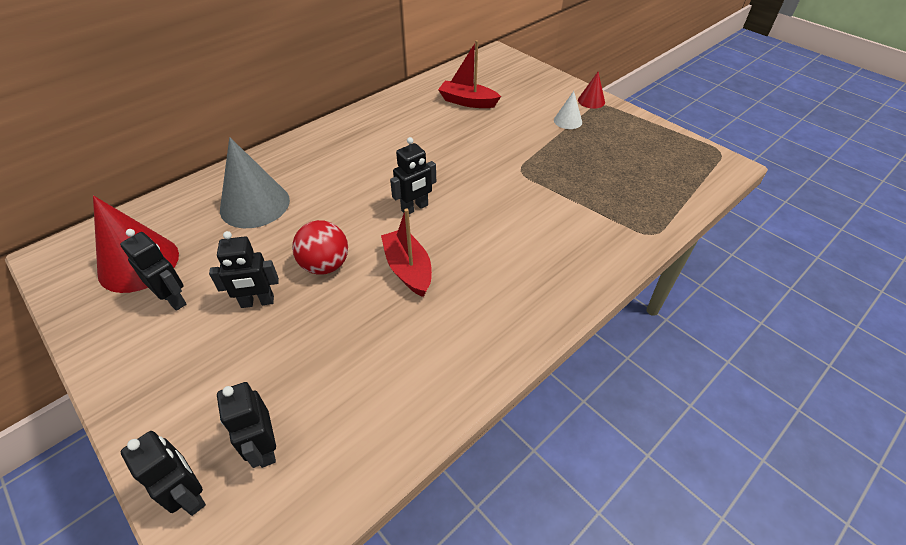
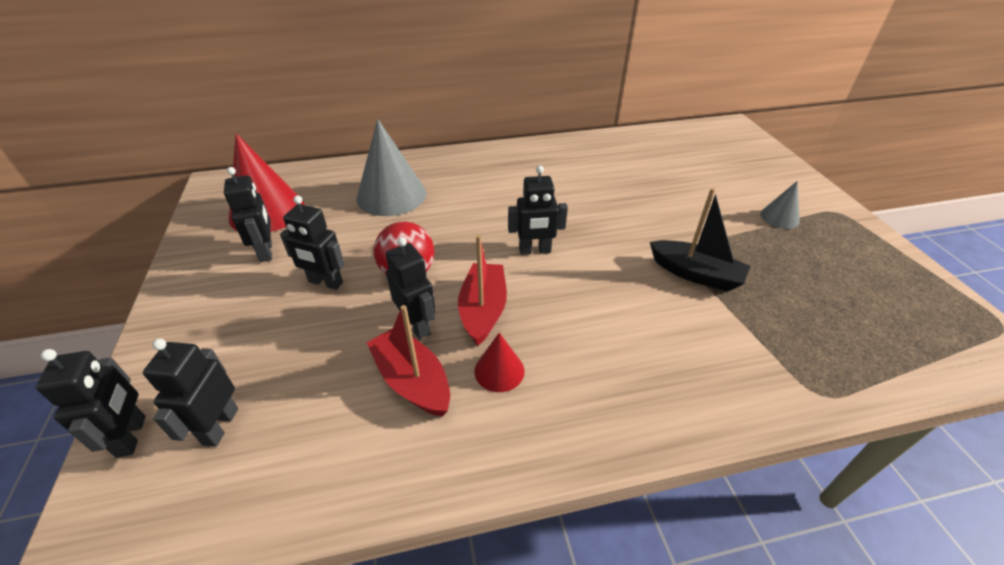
camera: 30 degrees right, 5 degrees down
red boat [438,40,501,108] -> red boat moved to [367,305,450,417]
white cone [554,91,582,129] -> grey cone [760,181,800,229]
red cone [578,72,605,109] -> red cone moved to [474,333,525,392]
none -> black robot [386,237,436,339]
none -> black boat [650,188,750,291]

